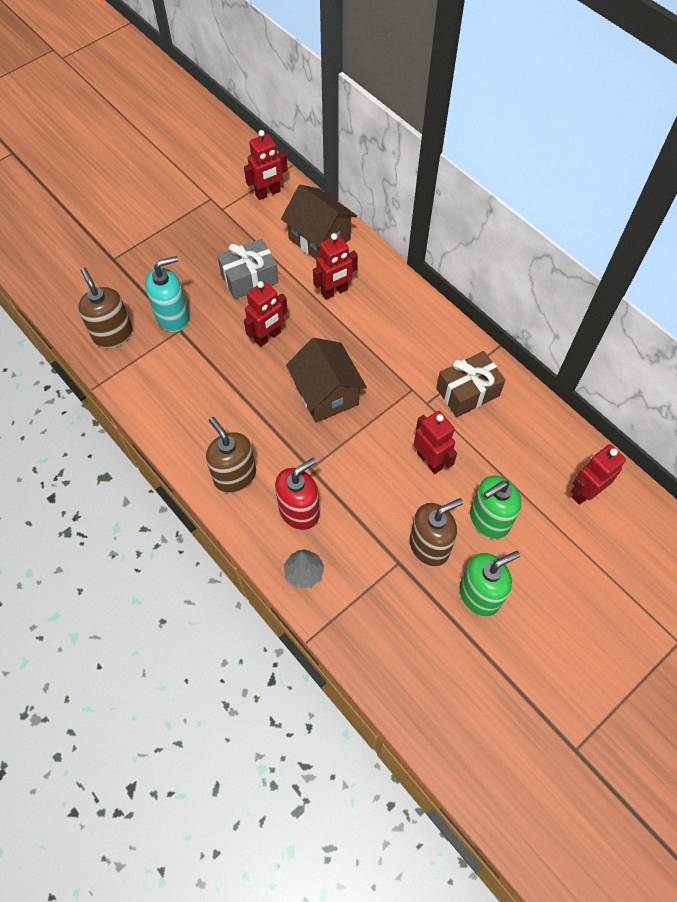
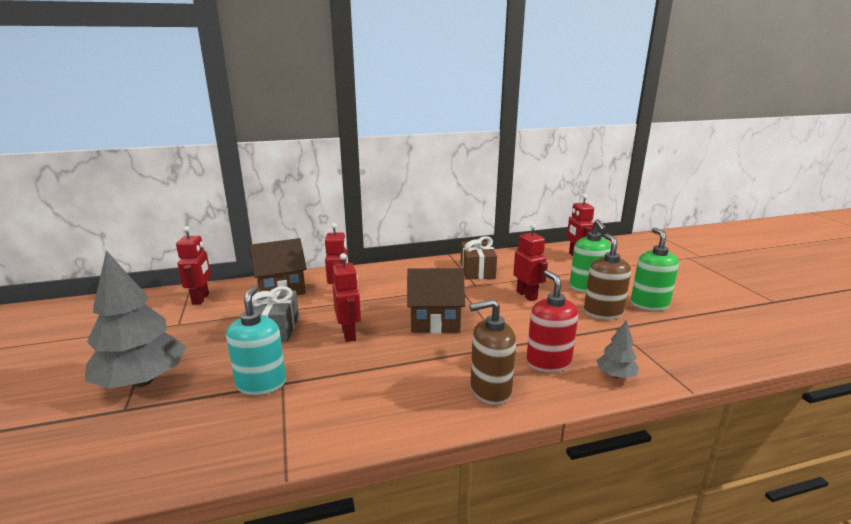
camera: 65 degrees left, 40 degrees down
brown soap dispenser [78,267,133,348] -> none
red robot [414,411,457,474] -> red robot turned 75 degrees clockwise [513,224,548,301]
none -> grey tree [85,251,186,389]

